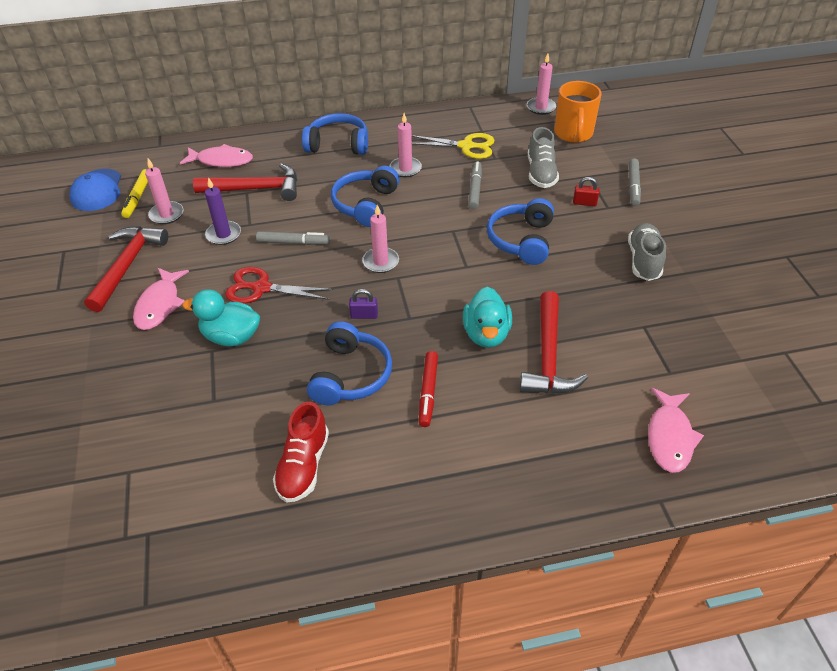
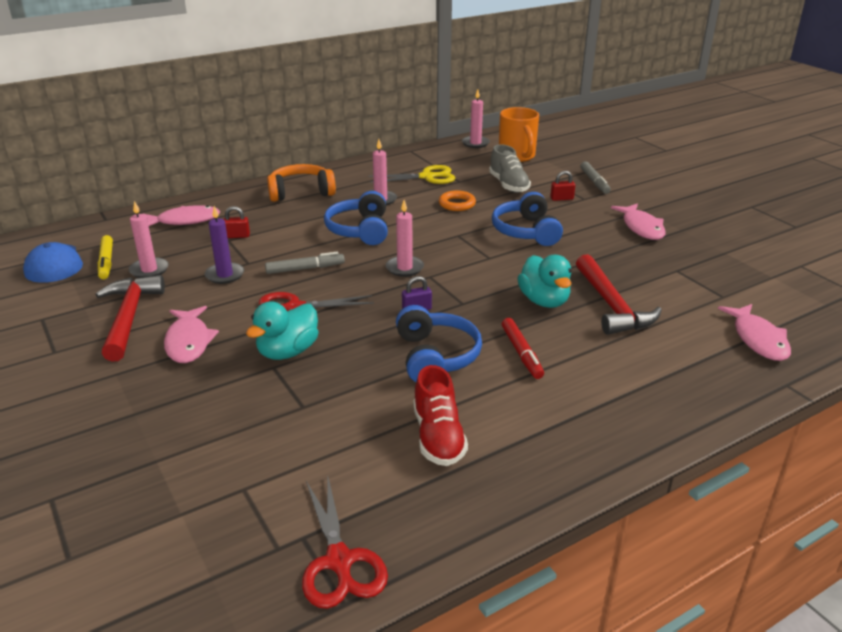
camera: 20 degrees left, 15 degrees down
turquoise duck [183,289,260,347] -> turquoise duck turned 45 degrees counterclockwise [246,301,319,360]
red hammer [193,163,297,201] -> red padlock [223,206,250,238]
blue headphones [302,113,368,155] -> orange headphones [267,164,336,202]
grey marker [468,161,482,210] -> orange ring [439,191,476,211]
grey shoe [628,223,666,281] -> pink fish [611,203,666,240]
none -> red scissors [302,477,388,609]

